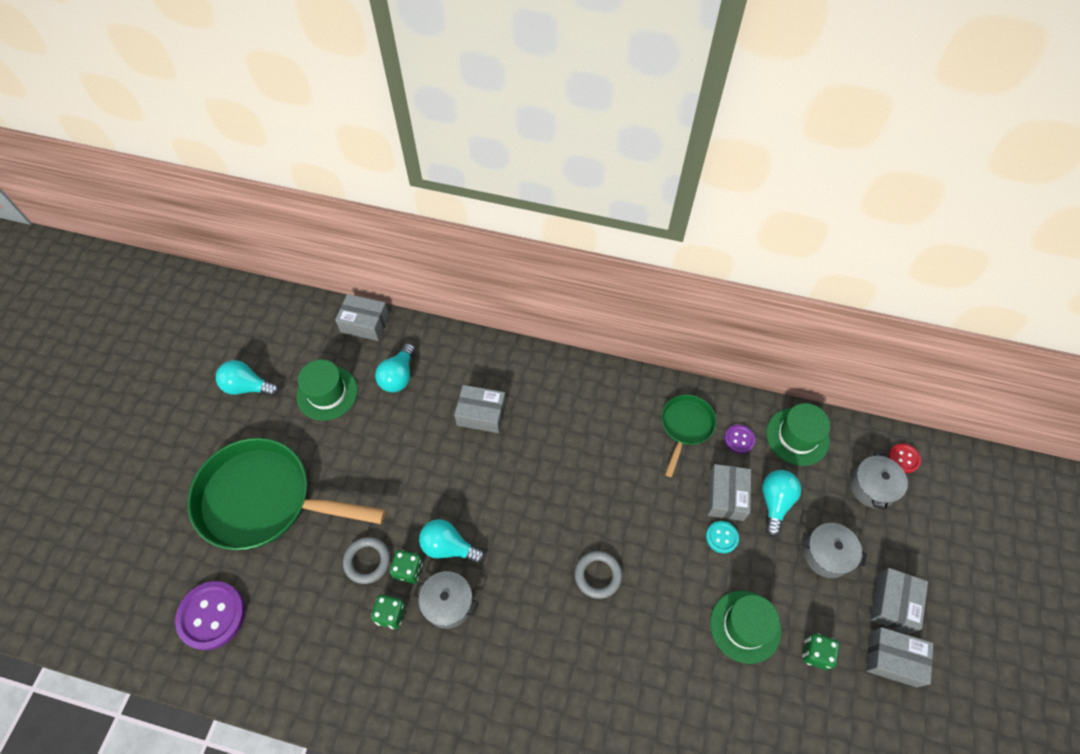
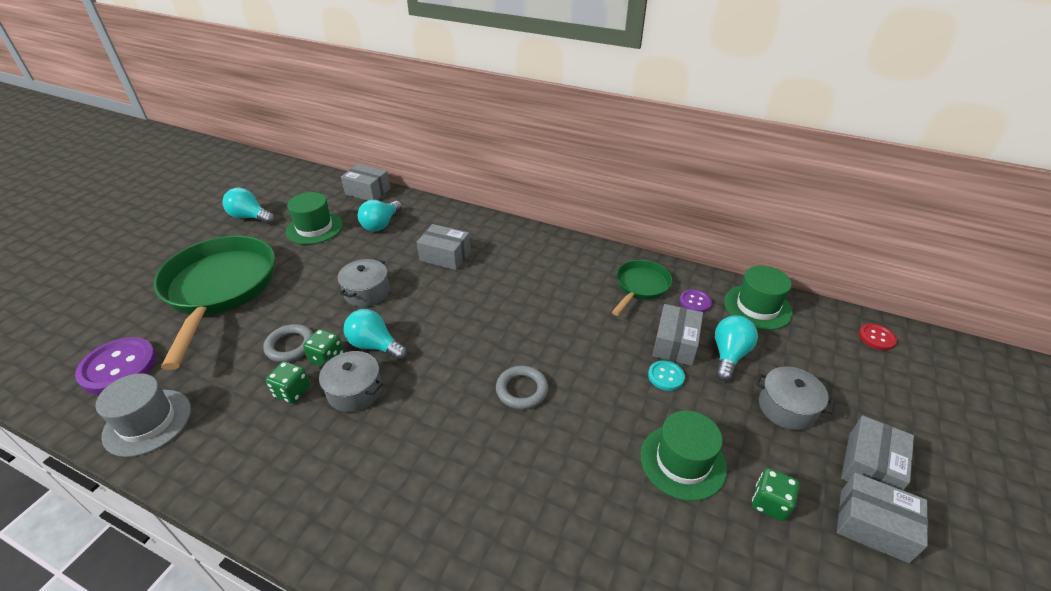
camera: 10 degrees right, 20 degrees down
green pan [187,438,386,550] -> green pan turned 60 degrees clockwise [153,236,275,370]
grey pot [850,452,908,510] -> grey pot moved to [338,259,390,307]
none -> grey hat [96,373,191,457]

